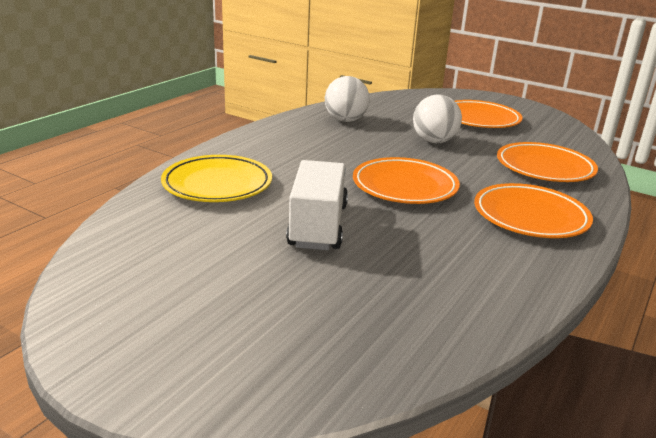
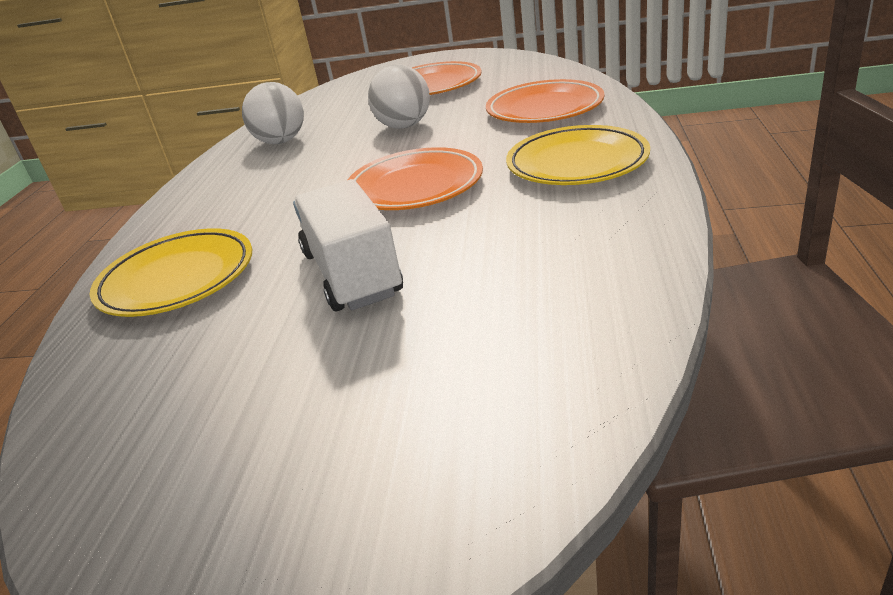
camera: 20 degrees left, 5 degrees up
orange plate [474,183,593,238] -> yellow plate [506,125,650,185]

